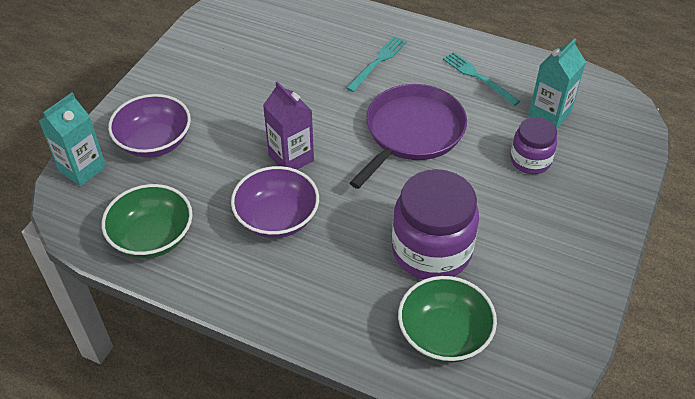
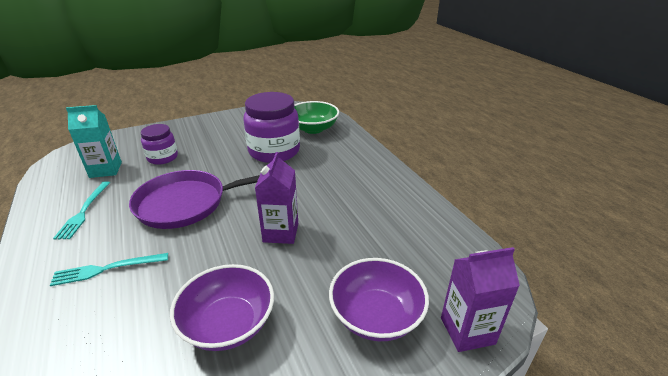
camera: 140 degrees left, 15 degrees down
turquoise carton [39,92,106,186] -> purple carton [441,247,520,352]
green bowl [102,184,192,258] -> none
purple bowl [231,166,319,238] -> purple bowl moved to [170,264,274,351]

